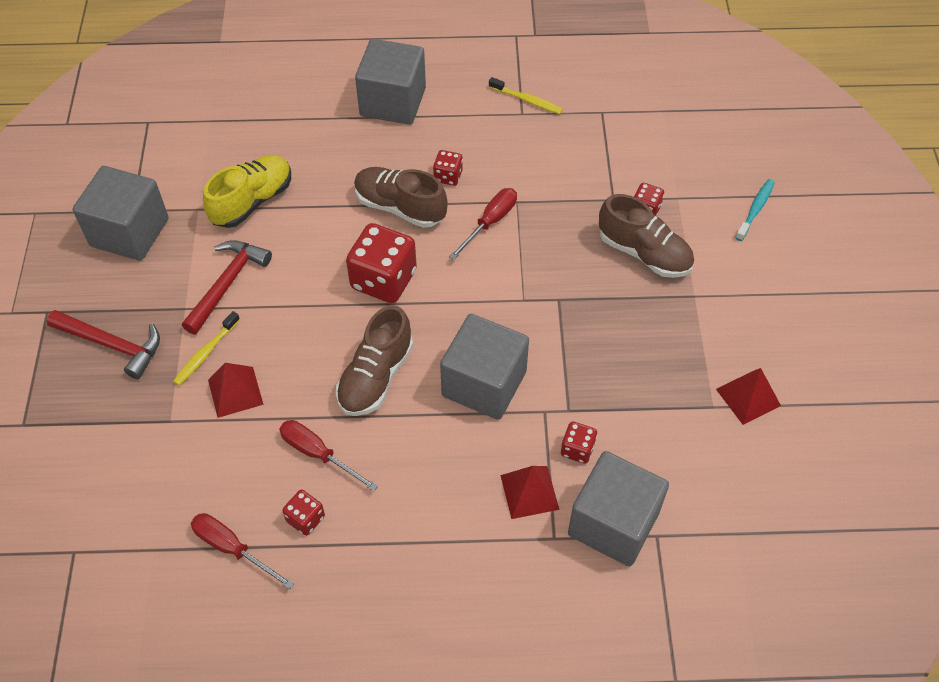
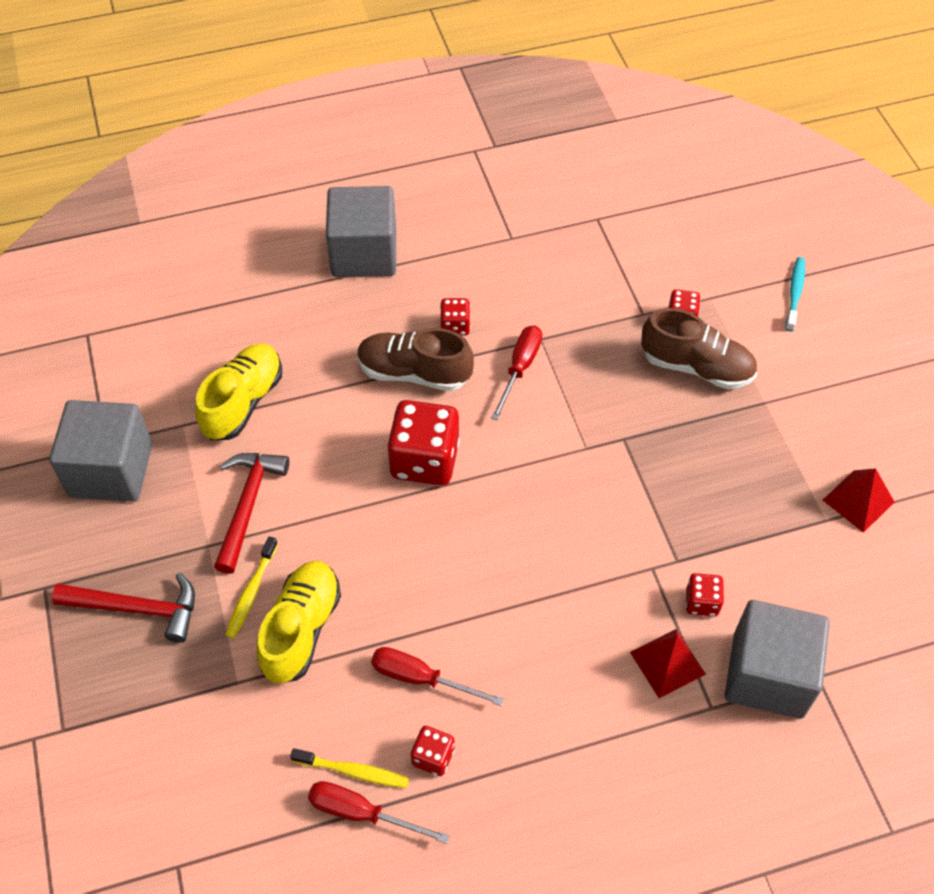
camera: 15 degrees left, 0 degrees up
red pyramid [208,363,263,418] -> yellow shoe [256,561,341,684]
brown shoe [336,305,413,416] -> none
grey cube [440,314,529,420] -> none
yellow toothbrush [489,77,563,114] -> yellow toothbrush moved to [290,748,409,788]

